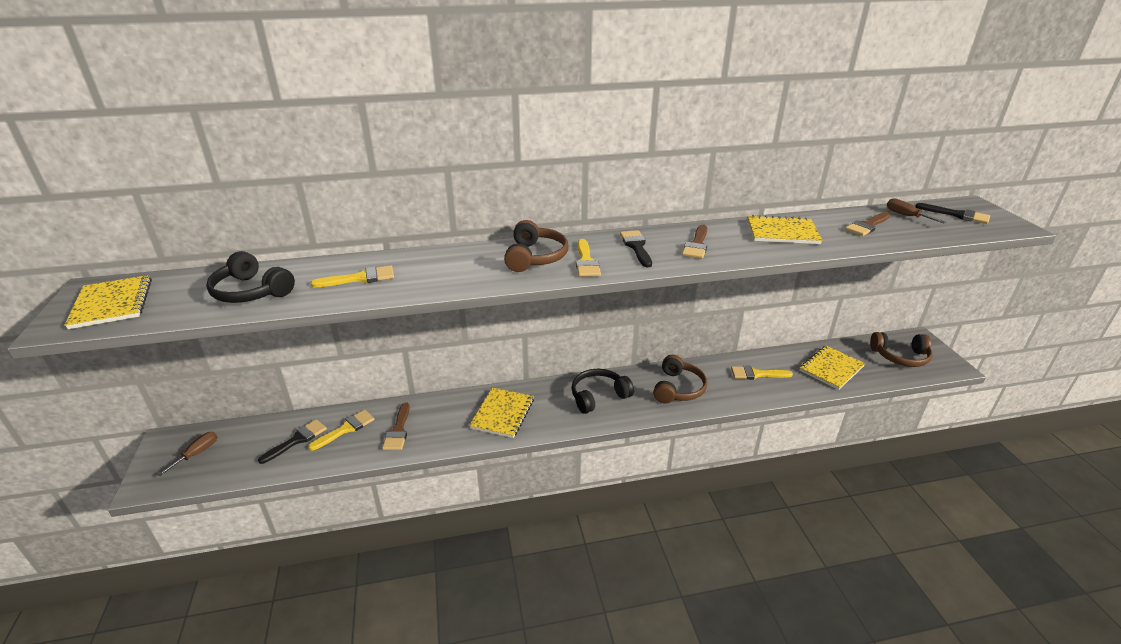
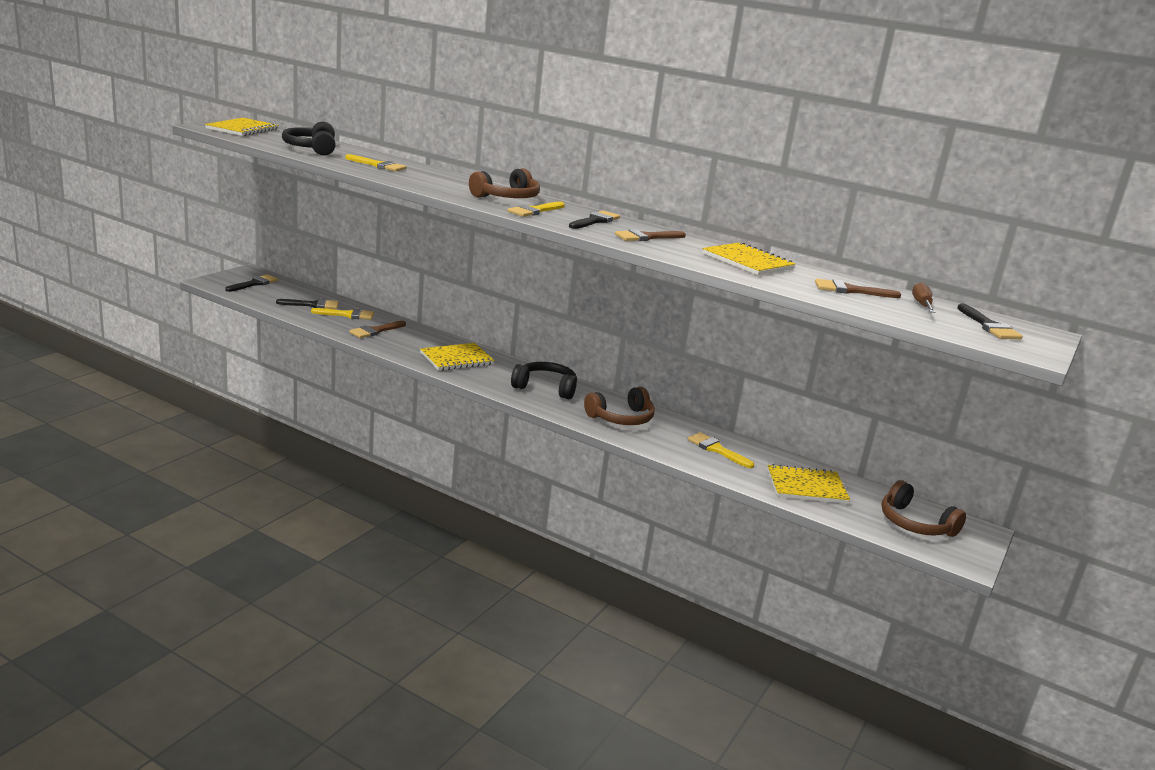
camera: 40 degrees right, 10 degrees down
brown screwdriver [157,432,217,476] -> black brush [225,274,279,292]

